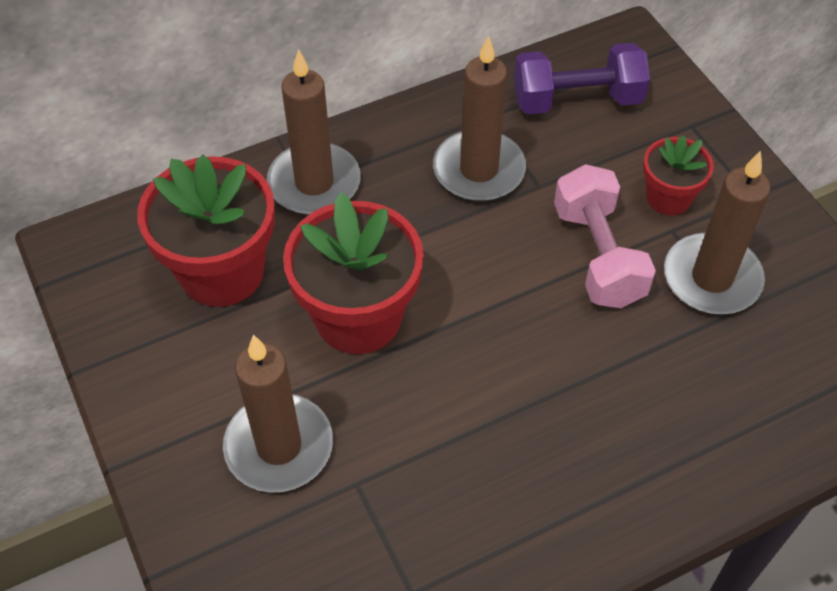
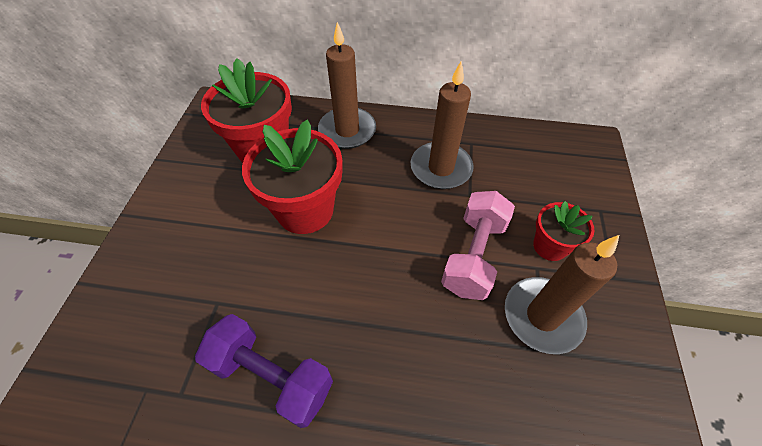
camera: 35 degrees right, 0 degrees up
brown candle [223,335,333,493] -> none
purple dumbbell [514,43,650,114] -> purple dumbbell moved to [195,314,333,428]

